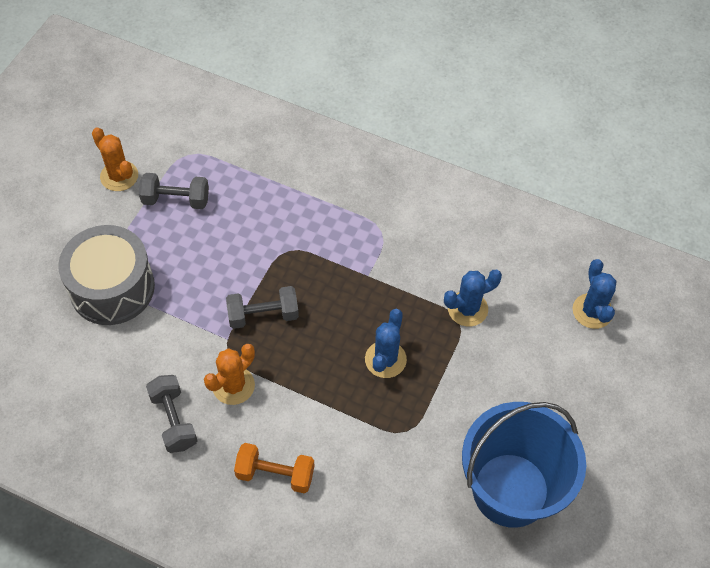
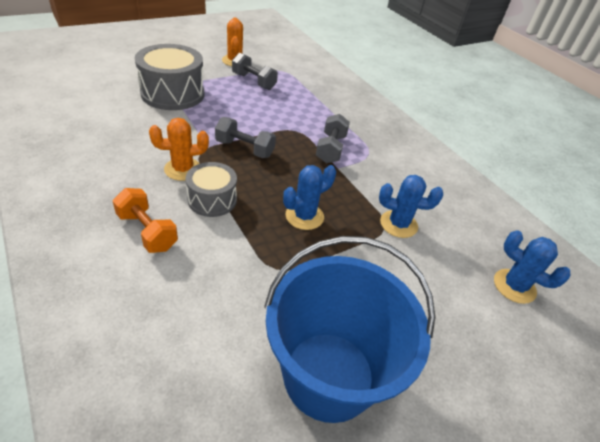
camera: 30 degrees right, 15 degrees down
grey dumbbell [146,375,198,453] -> grey dumbbell moved to [316,114,350,163]
blue cactus [572,259,616,329] -> blue cactus turned 75 degrees counterclockwise [494,230,571,304]
none -> grey drum [185,162,237,217]

